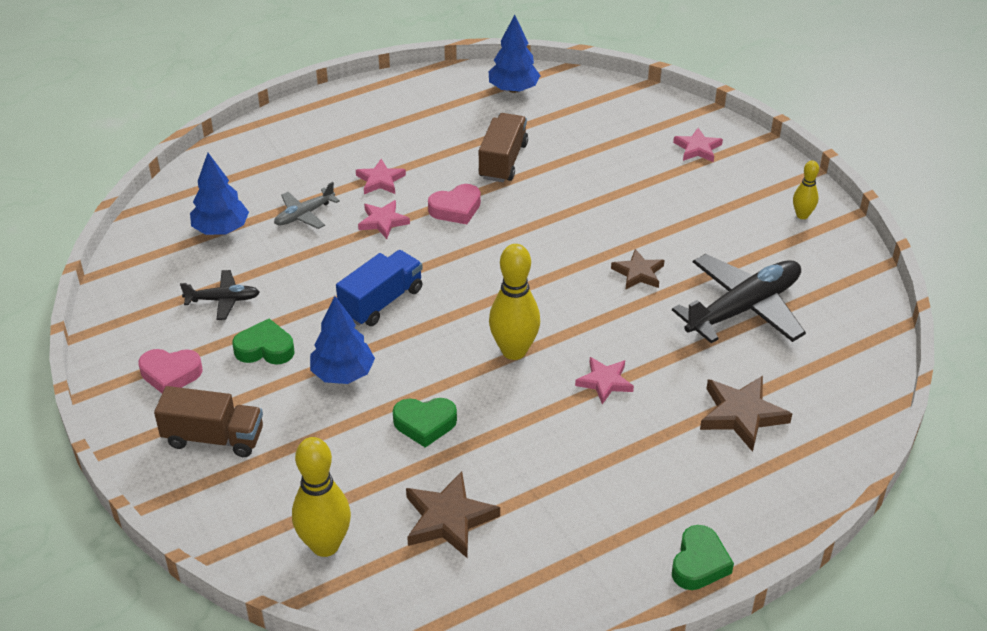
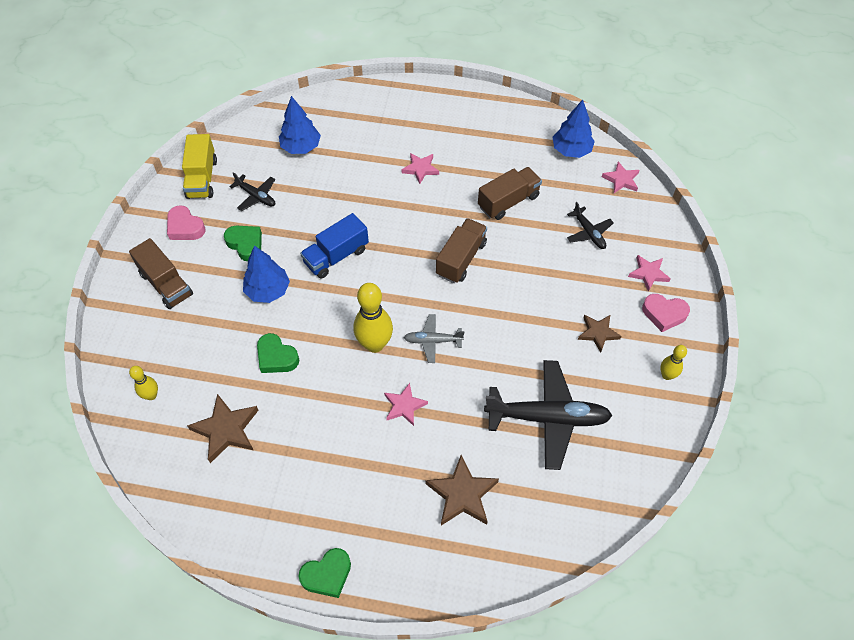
camera: 40 degrees right, 15 degrees up
grey plane [274,182,340,229] -> grey plane moved to [404,314,464,363]
yellow bowling pin [292,437,351,557] -> yellow bowling pin [129,366,158,400], size x0.54
blue truck [336,250,423,326] -> blue truck turned 150 degrees clockwise [300,213,369,279]
pink star [358,200,410,239] -> pink star moved to [602,162,640,193]
pink heart [428,184,481,224] -> pink heart moved to [642,294,690,332]
brown star [611,249,665,290] -> brown star moved to [578,315,622,353]
none -> yellow truck [182,134,217,199]
none -> brown truck [436,218,487,283]
none -> black plane [567,202,613,249]

